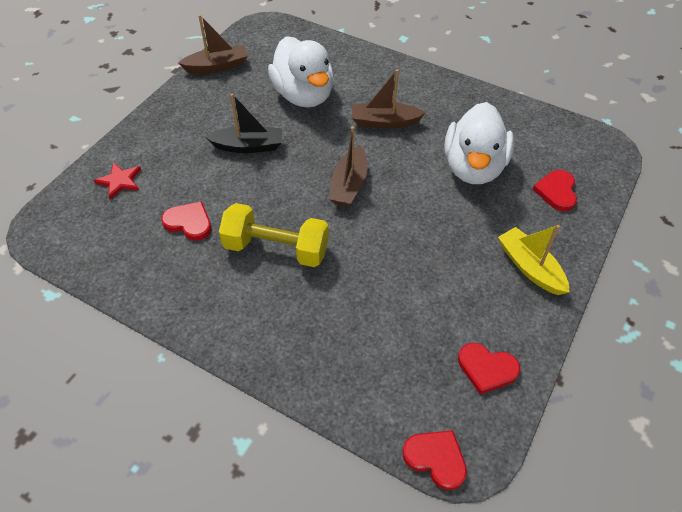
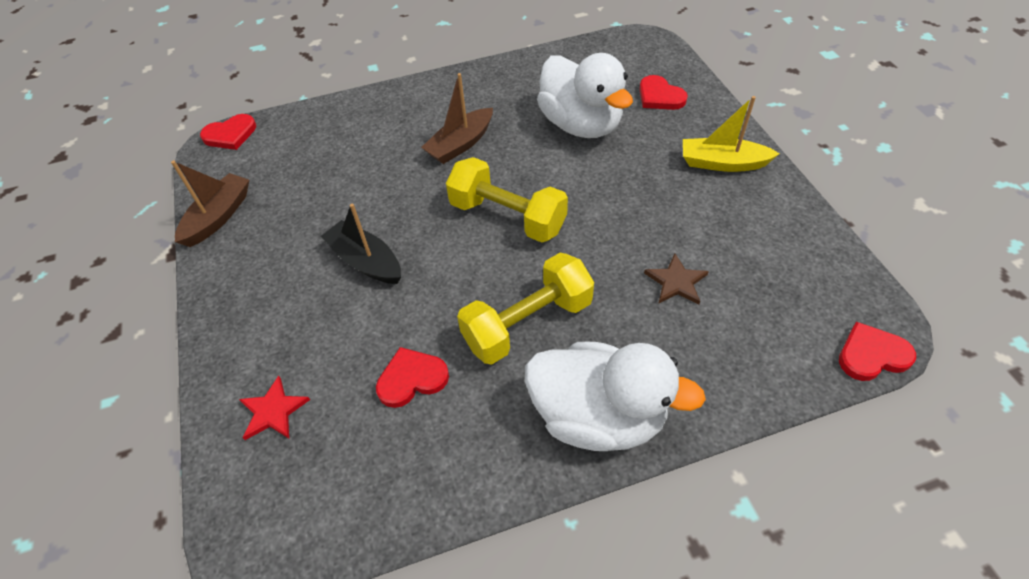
camera: 45 degrees left, 0 degrees up
black boat [206,94,282,153] -> black boat turned 90 degrees counterclockwise [321,204,401,284]
white duck [268,36,334,108] -> white duck moved to [525,342,706,451]
brown boat [329,126,367,207] -> yellow dumbbell [446,157,568,243]
red heart [458,343,520,395] -> red heart moved to [200,114,256,150]
none -> brown star [644,254,709,305]

